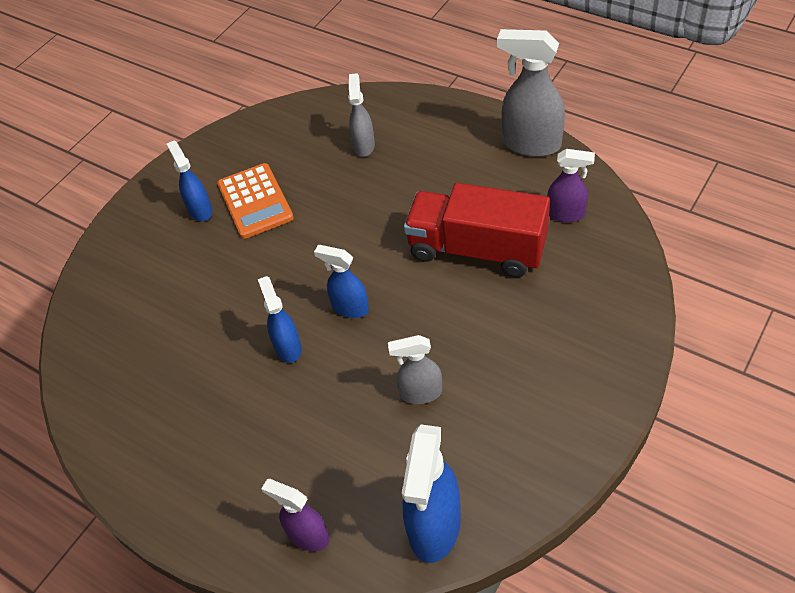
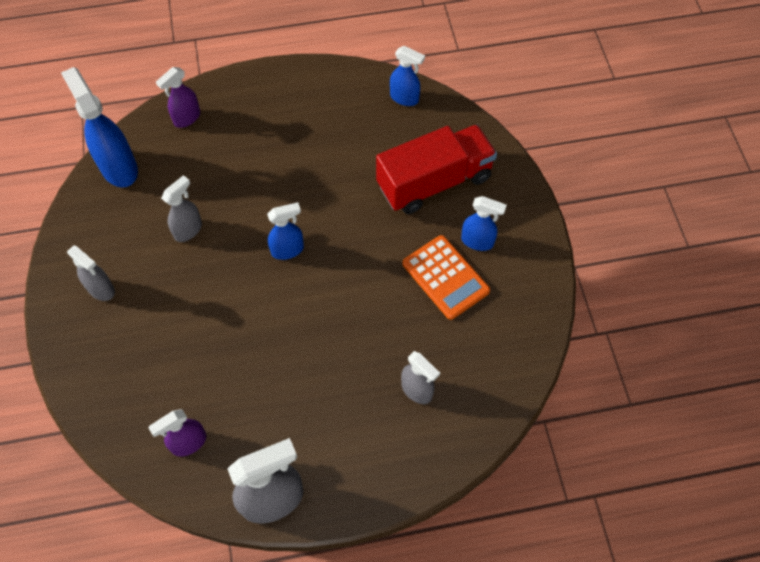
camera: 130 degrees right, 10 degrees up
orange calculator [217,163,294,239] -> orange calculator turned 150 degrees counterclockwise [402,235,490,320]
blue spray bottle [258,276,302,363] -> blue spray bottle moved to [390,46,425,106]
purple spray bottle [261,479,330,551] -> purple spray bottle turned 150 degrees clockwise [156,67,200,128]
red truck [404,183,550,277] -> red truck moved to [376,125,497,214]
none -> grey spray bottle [67,245,115,301]

